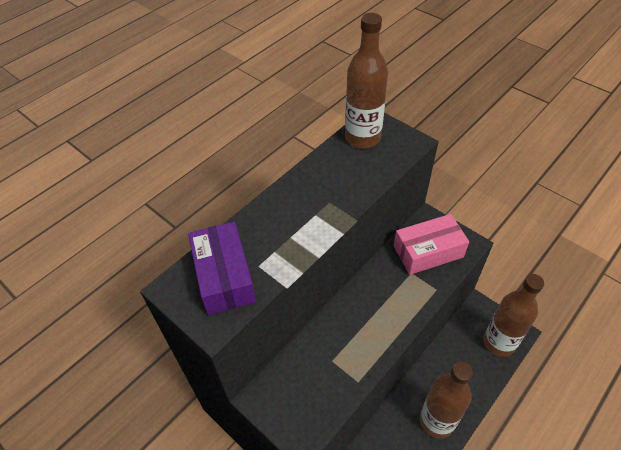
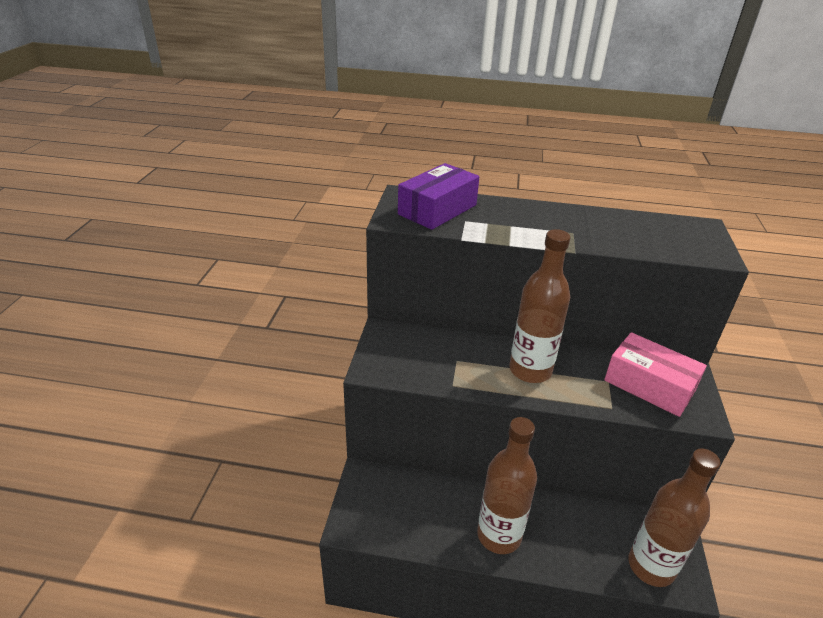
camera: 55 degrees right, 15 degrees down
brown bottle [345,13,388,148] -> brown bottle moved to [509,229,570,383]

